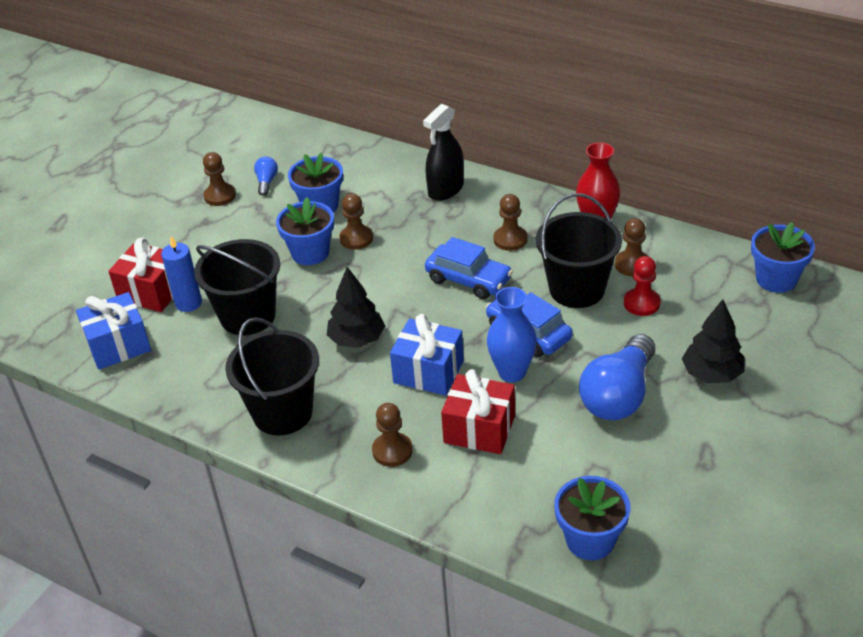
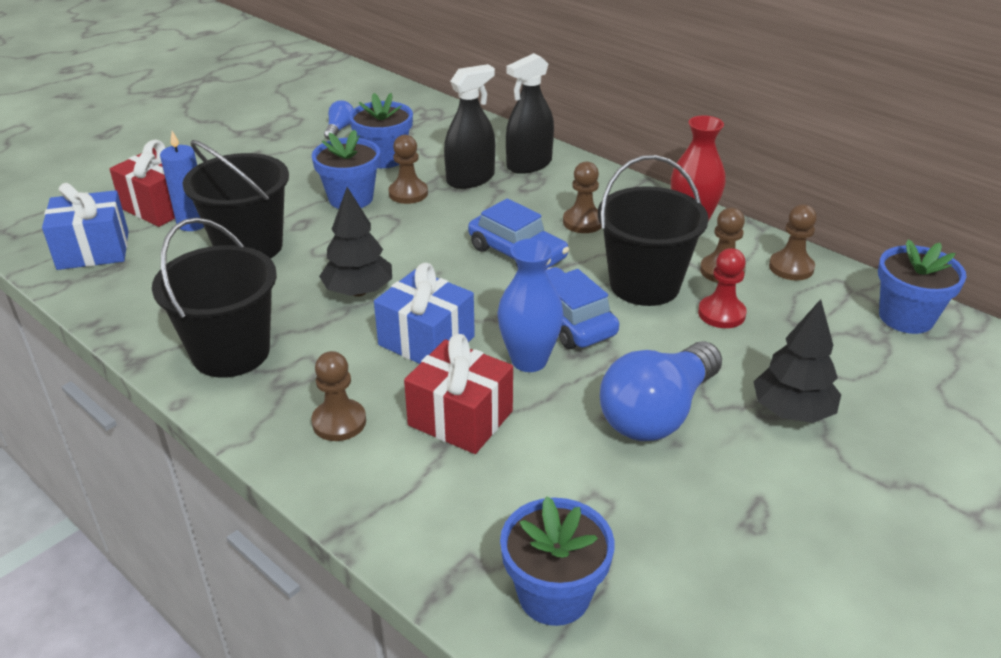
camera: 10 degrees right, 5 degrees down
brown pawn [203,152,236,206] -> brown pawn moved to [769,204,817,280]
none -> black spray bottle [444,64,495,189]

